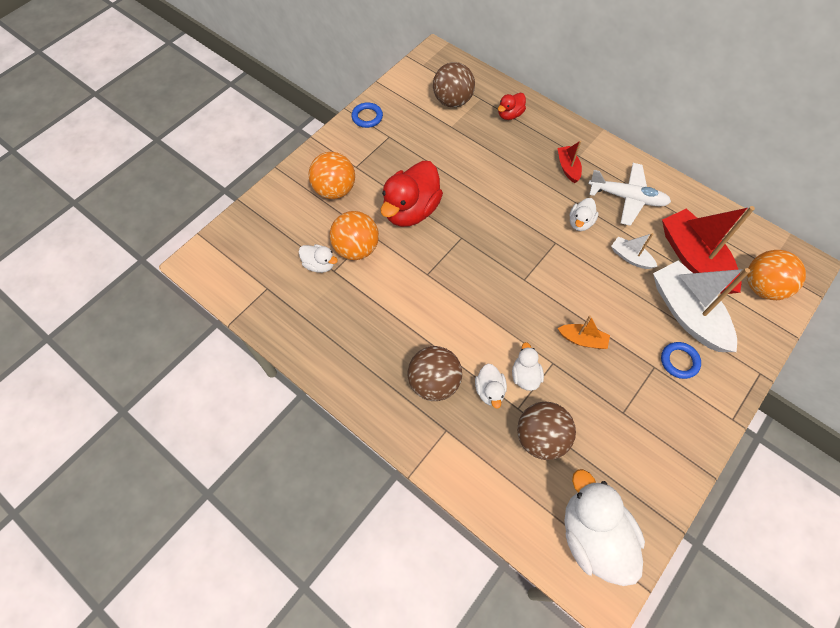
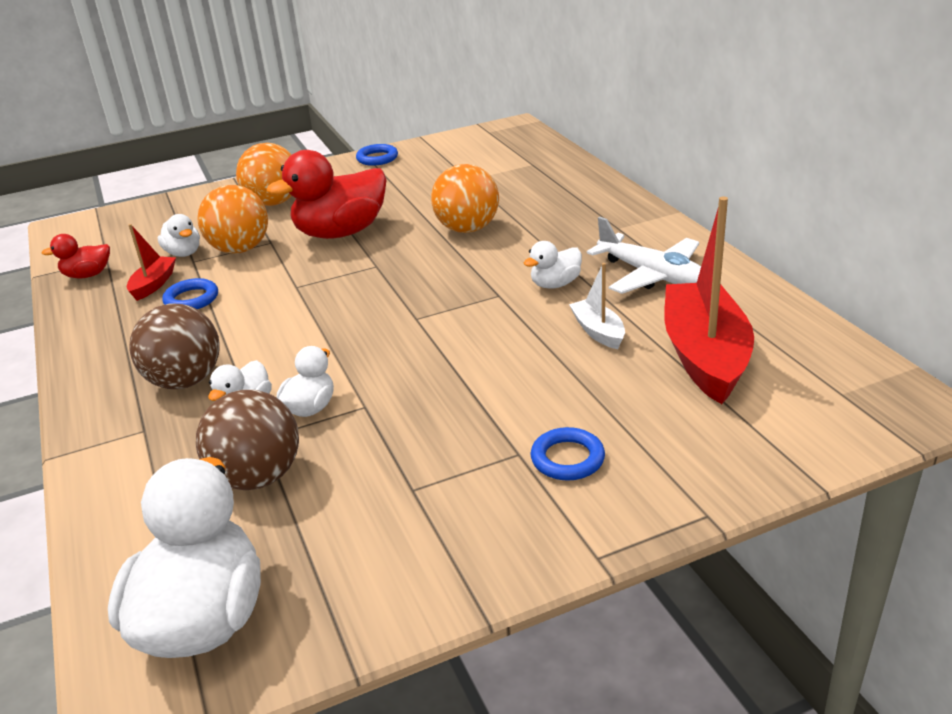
camera: 30 degrees right, 30 degrees down
brown ball [433,62,475,108] -> none
red duck [498,93,526,120] -> red duck moved to [42,234,110,278]
red boat [558,140,582,183] -> red boat moved to [127,224,176,301]
orange boat [558,315,610,349] -> none
white boat [653,261,750,352] -> none
orange ball [747,250,806,300] -> orange ball moved to [431,164,499,233]
none -> blue ring [162,278,218,309]

